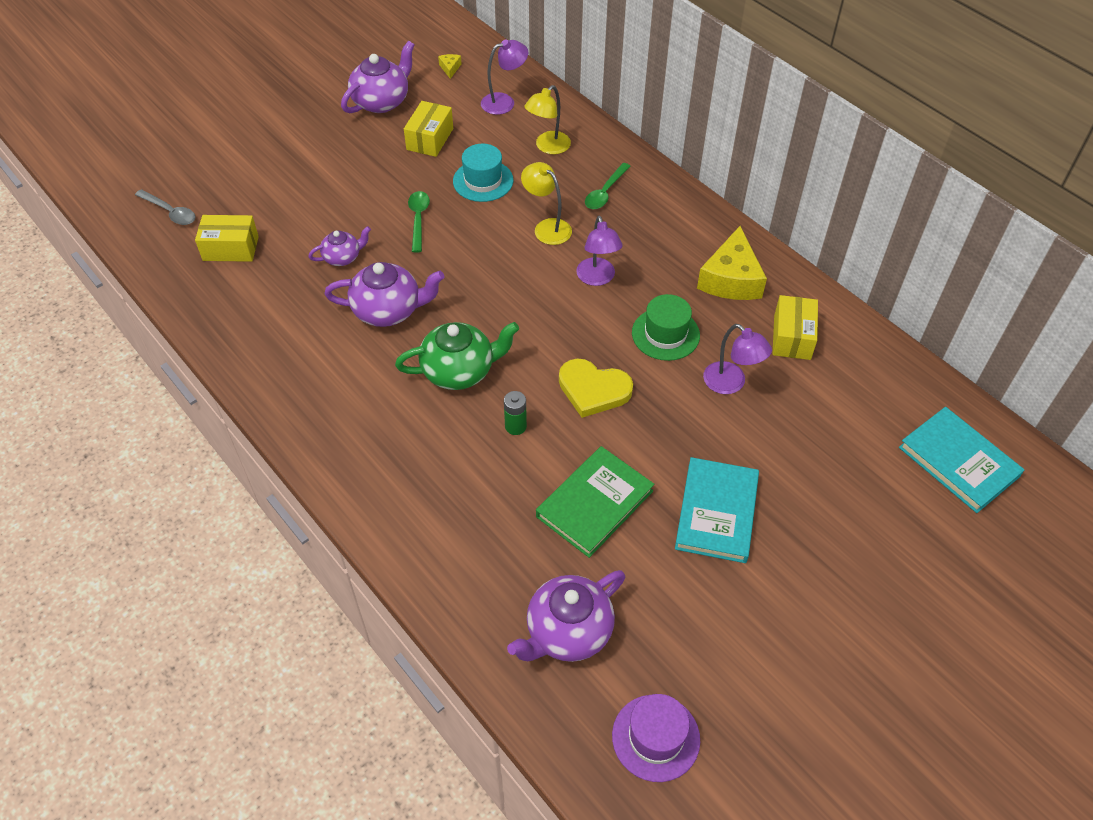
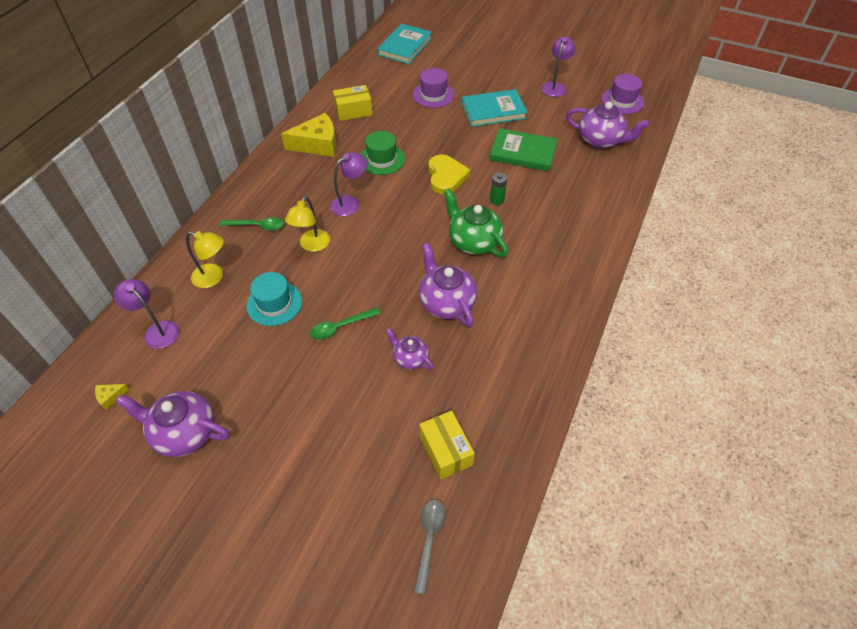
camera: 115 degrees left, 0 degrees up
yellow box [404,101,453,157] -> none
purple lamp [703,324,772,394] -> purple lamp moved to [542,37,576,97]
none -> purple hat [413,68,455,108]

